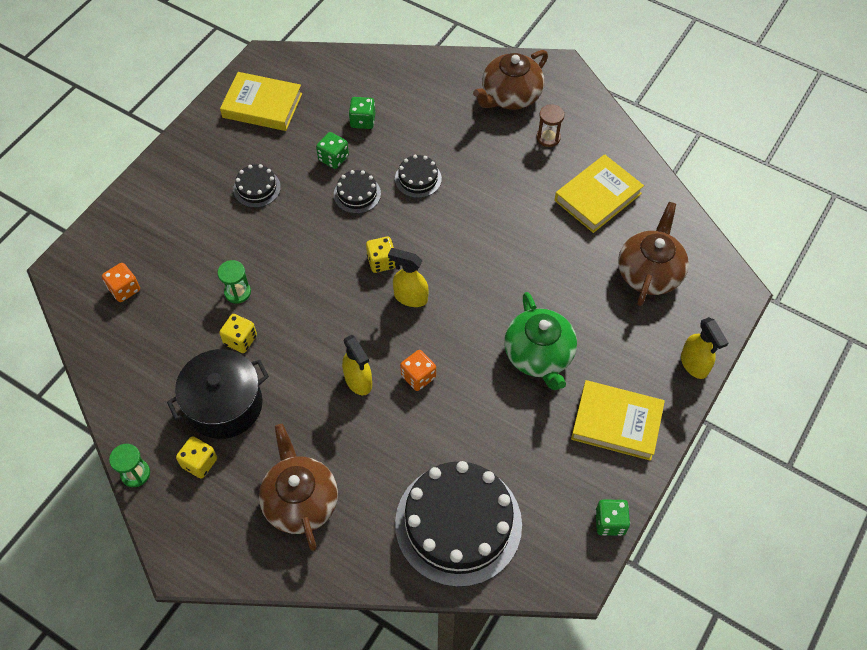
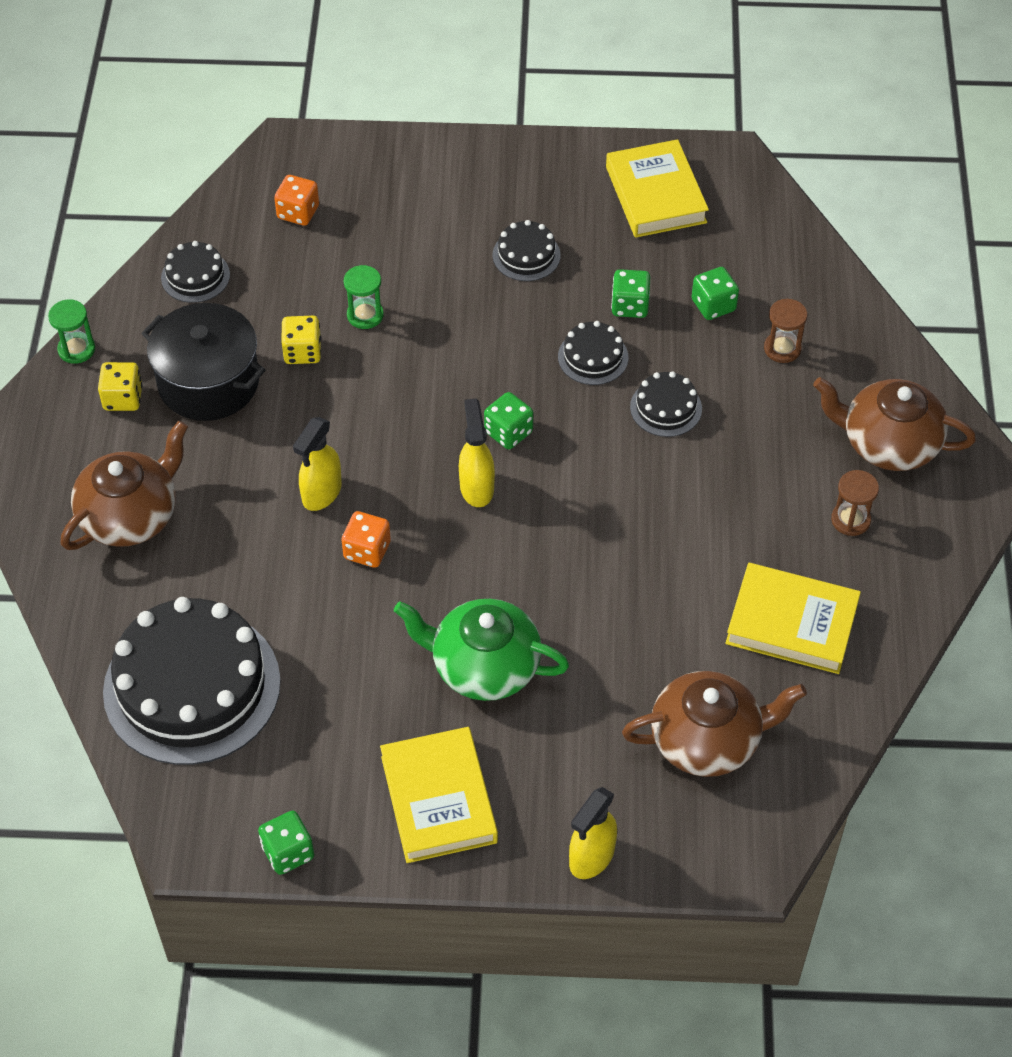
camera: 60 degrees right, 5 degrees down
yellow dice [366,237,396,273] -> green dice [484,392,533,449]
green teapot [504,292,577,390] -> green teapot turned 60 degrees clockwise [394,599,569,701]
none -> black cake [161,241,230,303]
none -> brown hourglass [764,299,807,363]

